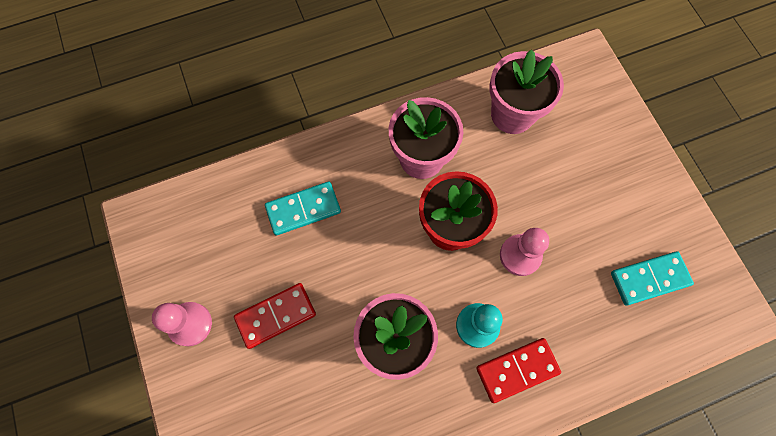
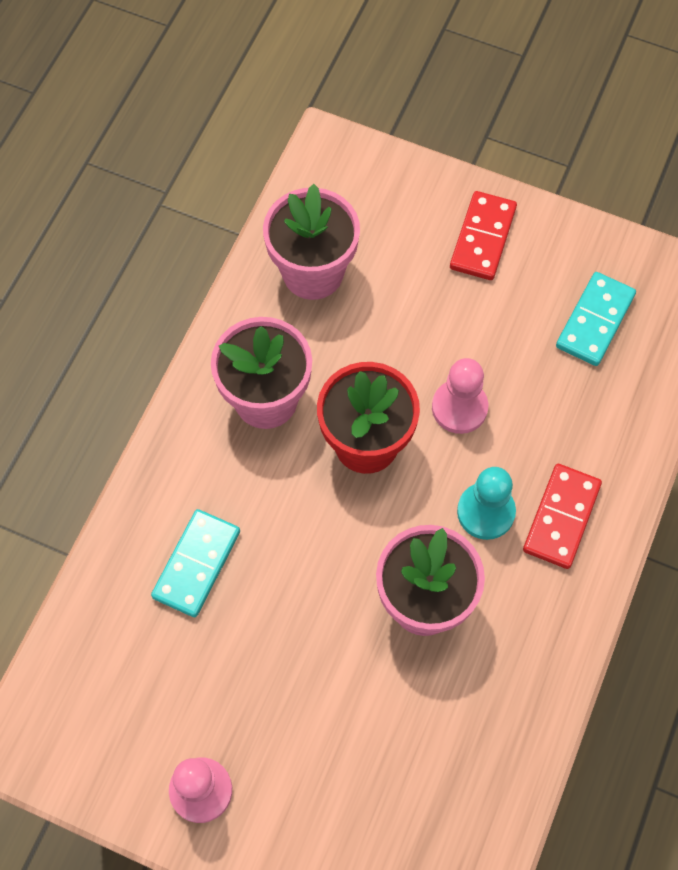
camera: 45 degrees left, 5 degrees down
red domino [234,283,316,349] -> red domino moved to [450,191,517,280]

